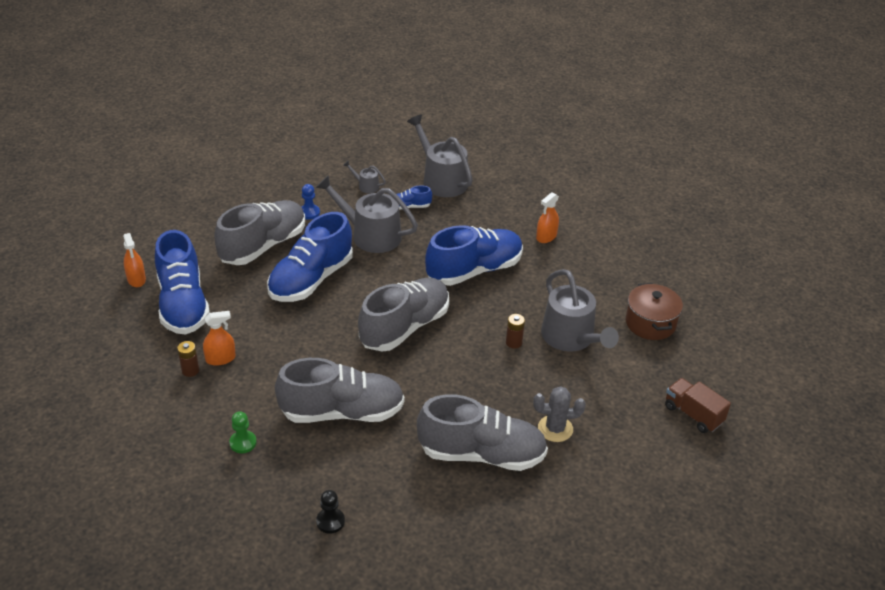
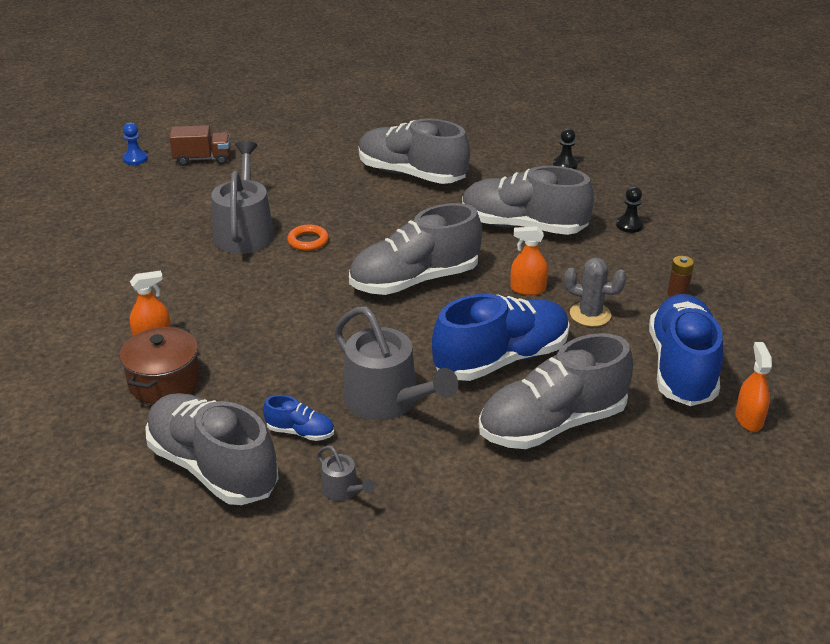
camera: 155 degrees left, 5 degrees down
orange spray bottle [203,311,236,366] -> orange spray bottle moved to [510,226,548,295]
green pawn [229,411,257,453] -> black pawn [616,186,644,233]
blue pawn [302,184,320,220] -> blue pawn moved to [123,122,148,165]
grey watering can [407,114,473,197] -> grey shoe [145,393,279,505]
blue shoe [425,225,523,286] -> none
brown battery [506,314,525,348] -> orange ring [287,225,329,251]
grey cactus [533,386,586,442] -> grey cactus moved to [564,258,627,327]
brown pot [626,283,683,340] -> brown pot moved to [120,326,200,404]
brown truck [665,378,731,433] -> brown truck turned 75 degrees counterclockwise [169,125,231,166]

